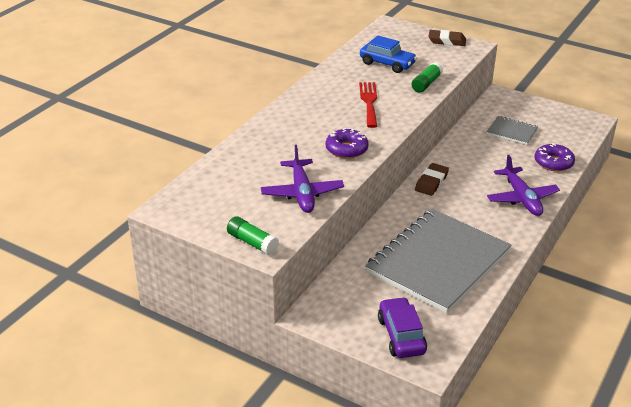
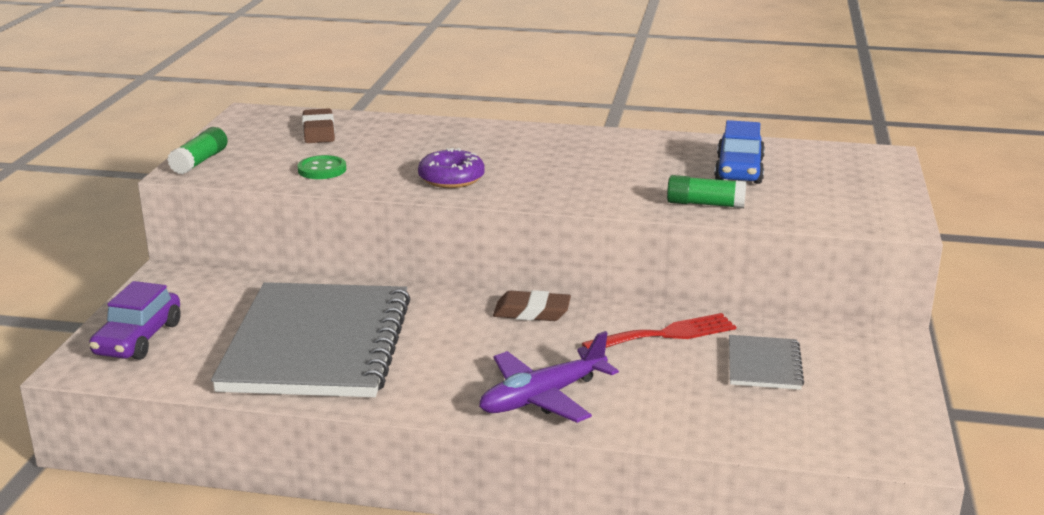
camera: 70 degrees right, 10 degrees down
purple plane [261,145,344,213] -> green button [298,155,346,179]
red fork [359,82,377,128] -> red fork moved to [582,313,736,349]
grey notebook [365,209,512,314] -> grey notebook turned 75 degrees clockwise [211,282,410,397]
purple car [378,297,427,358] -> purple car turned 135 degrees clockwise [89,281,181,360]
brown eraser [428,30,466,46] -> brown eraser moved to [302,108,335,143]
purple donut [534,143,575,171] -> none

